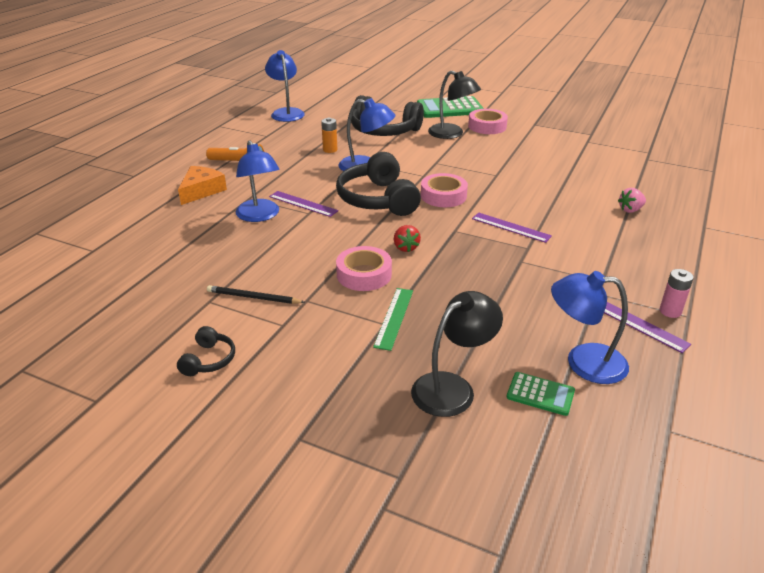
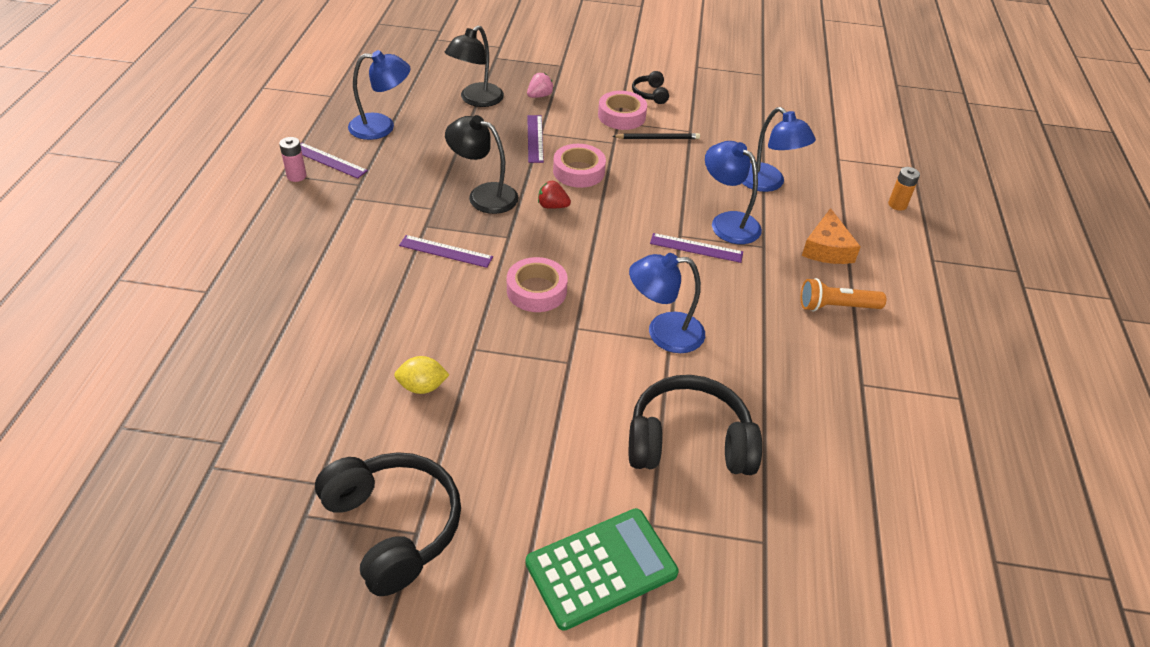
camera: 160 degrees right, 10 degrees up
blue lamp [265,50,305,122] -> blue lamp moved to [742,107,816,192]
orange battery [321,118,337,153] -> orange battery moved to [888,167,920,211]
black headphones [336,152,421,216] -> black headphones moved to [315,452,461,596]
green ruler [373,288,413,351] -> purple ruler [527,115,544,163]
red strawberry [394,225,421,252] -> red strawberry turned 45 degrees counterclockwise [538,181,571,209]
black lamp [428,70,481,139] -> black lamp moved to [445,115,519,214]
pink tape [468,109,508,134] -> pink tape moved to [598,91,647,130]
green calculator [506,372,575,416] -> none
pink strawberry [618,188,646,213] -> pink strawberry moved to [527,73,554,98]
none -> yellow lemon [394,356,449,394]

